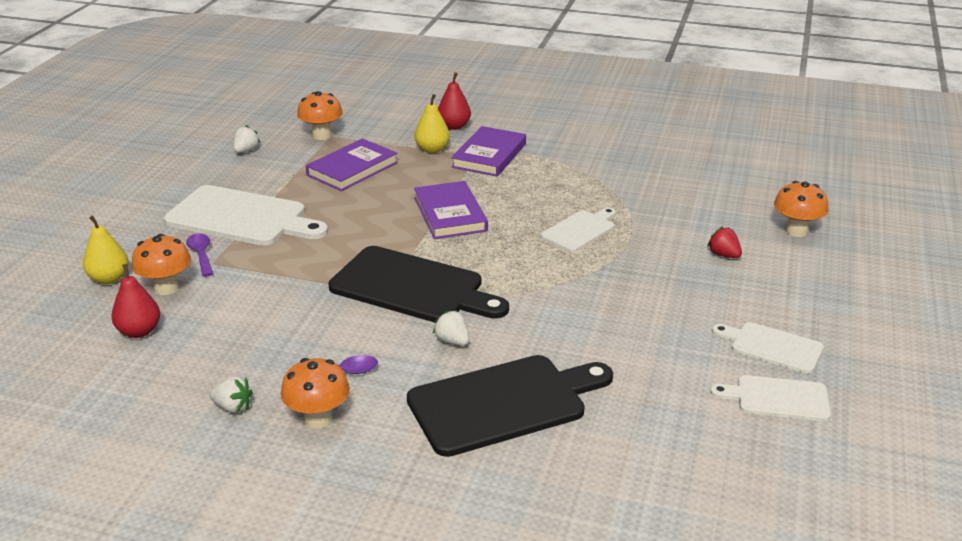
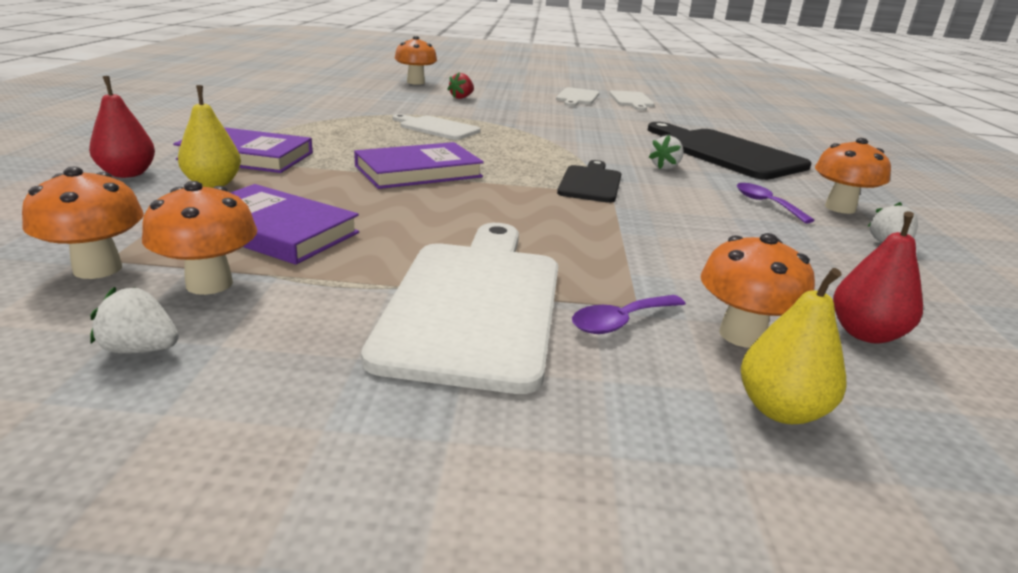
camera: 105 degrees left, 5 degrees down
black cutting board [328,246,509,323] -> black cutting board [557,160,621,203], size x0.55
none -> orange mushroom [142,181,257,295]

